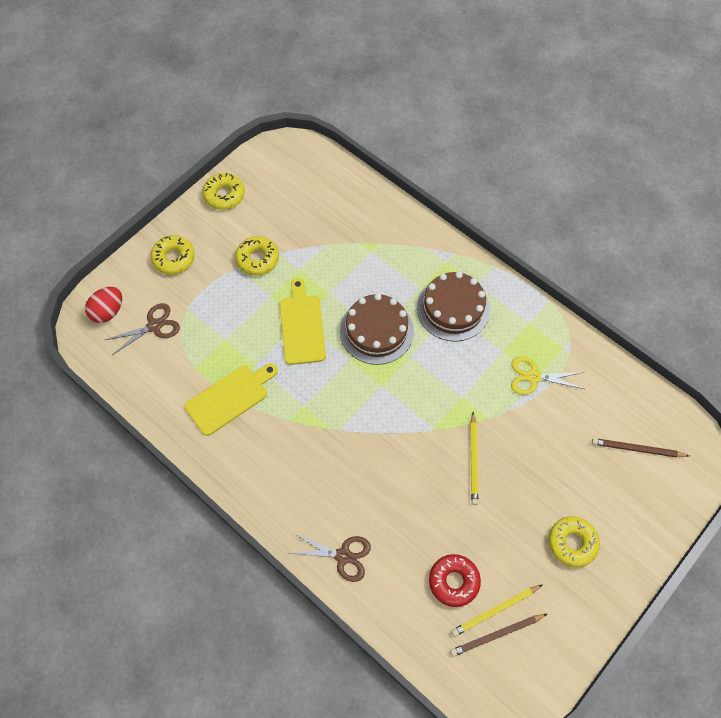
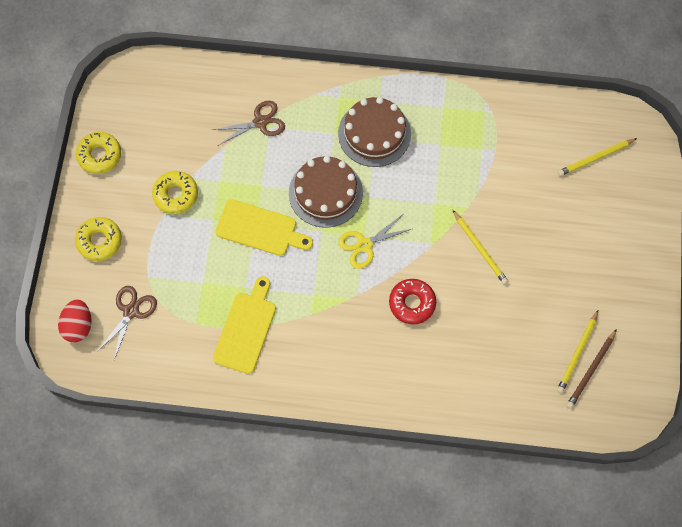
camera: 35 degrees left, 5 degrees up
yellow cutting board [280,278,326,365] -> yellow cutting board turned 150 degrees clockwise [215,199,313,256]
brown scissors [291,533,371,582] -> brown scissors moved to [212,101,285,145]
red donut [429,554,481,607] -> red donut moved to [389,279,436,325]
yellow scissors [511,356,584,395] -> yellow scissors moved to [338,215,411,269]
yellow donut [548,516,600,567] -> none
brown pencil [592,438,689,457] -> yellow pencil [558,138,637,176]

